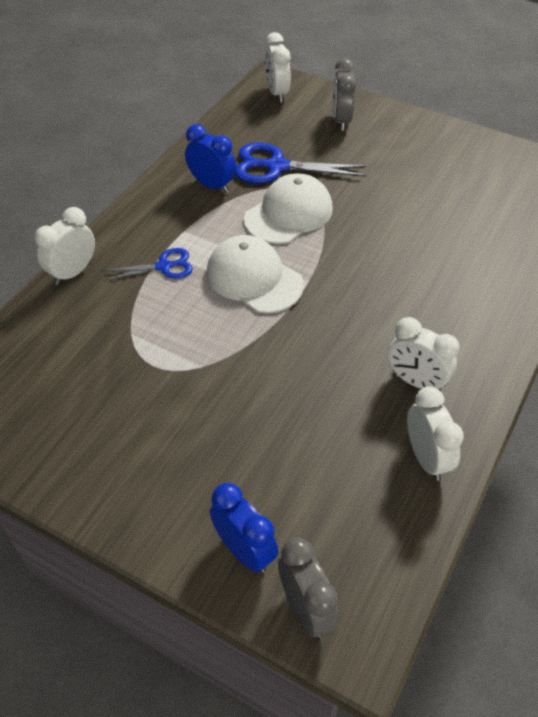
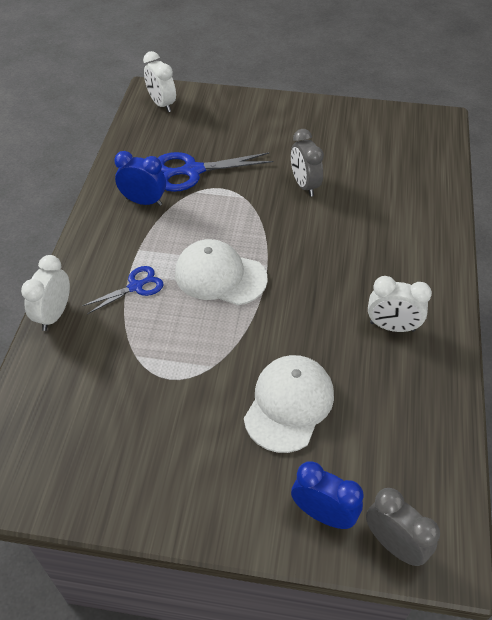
camera: 20 degrees left, 0 degrees up
white cap [244,173,333,244] -> white cap moved to [244,355,334,453]
grey clock [333,58,356,131] -> grey clock moved to [291,129,324,197]
white clock [407,387,464,481] -> none

